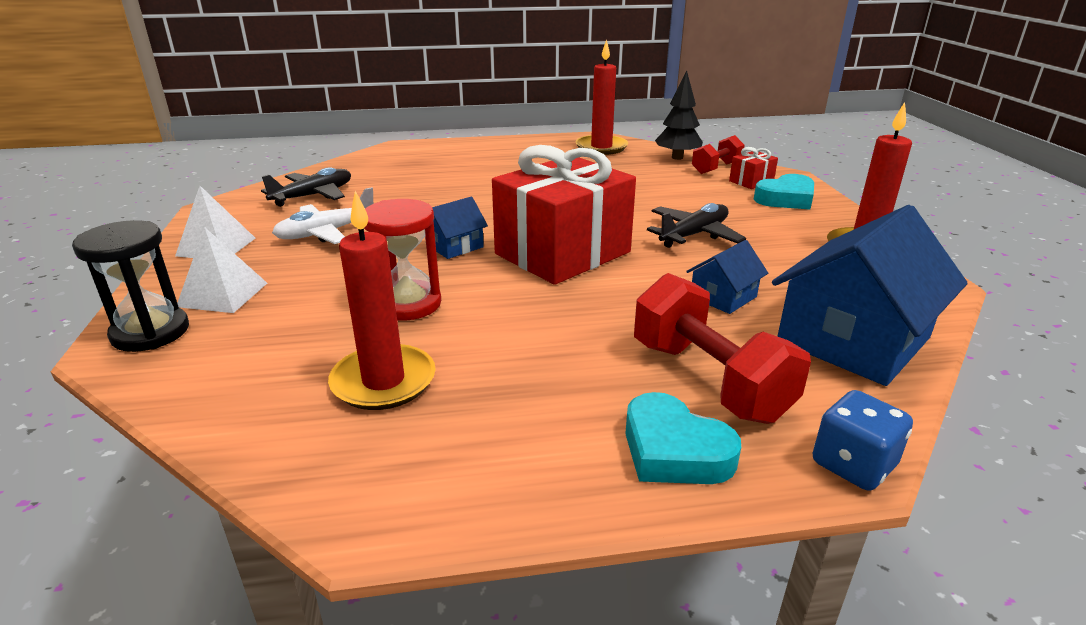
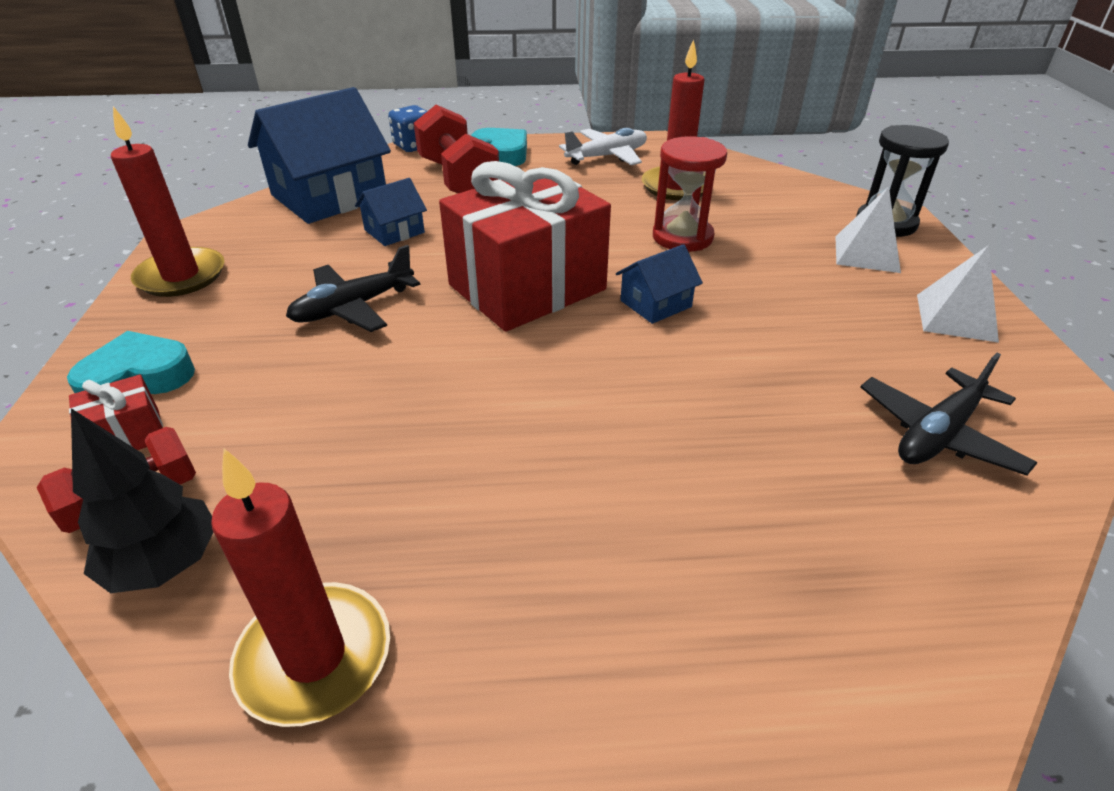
camera: 175 degrees left, 10 degrees up
white plane [272,187,373,244] -> white plane moved to [559,128,647,165]

